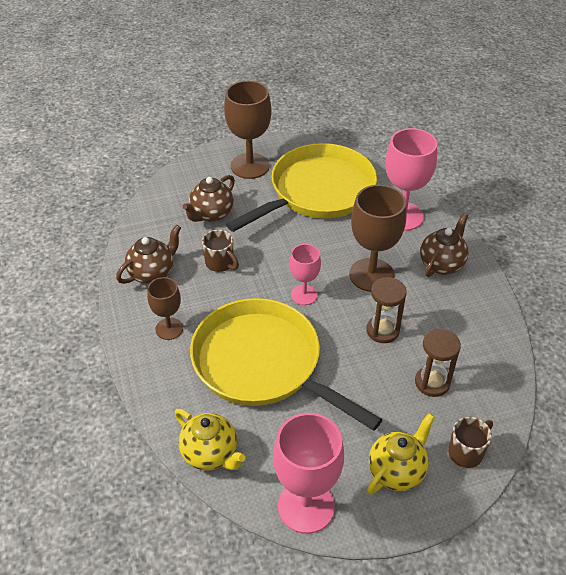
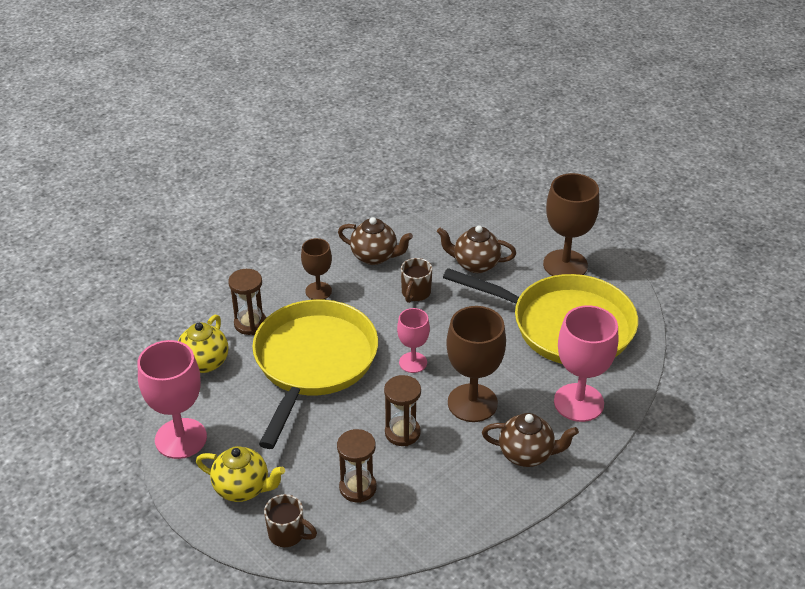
camera: 65 degrees right, 5 degrees down
none -> brown hourglass [228,269,266,335]

